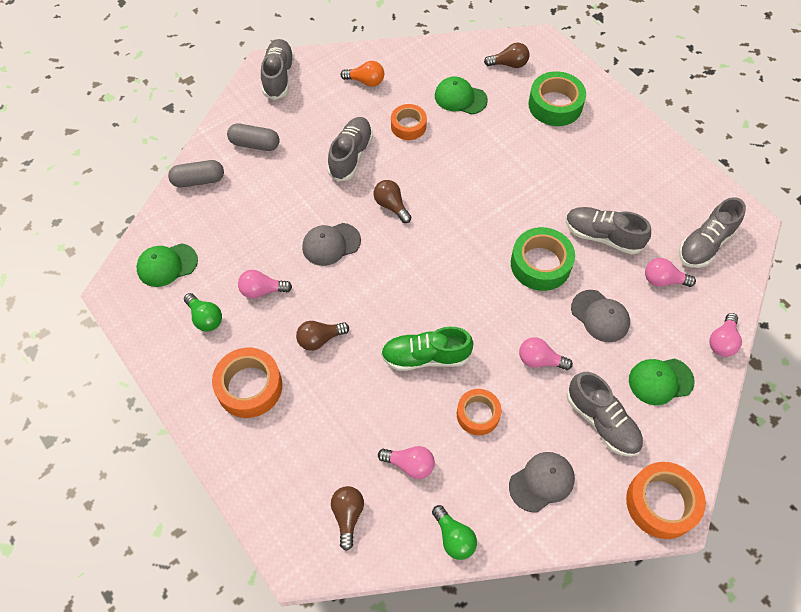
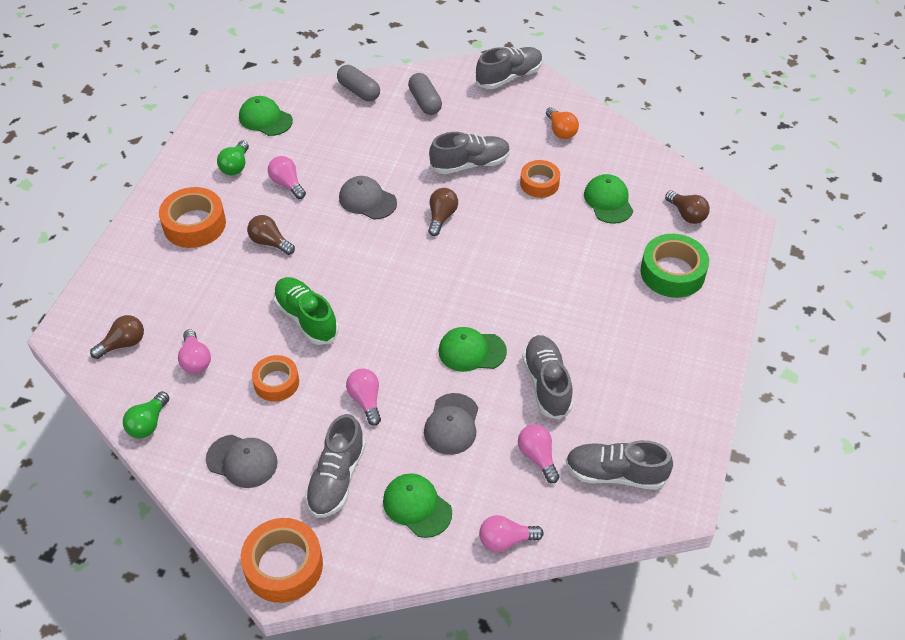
camera: 55 degrees right, 10 degrees down
green tape [511,227,575,291] -> green cap [438,327,507,372]

